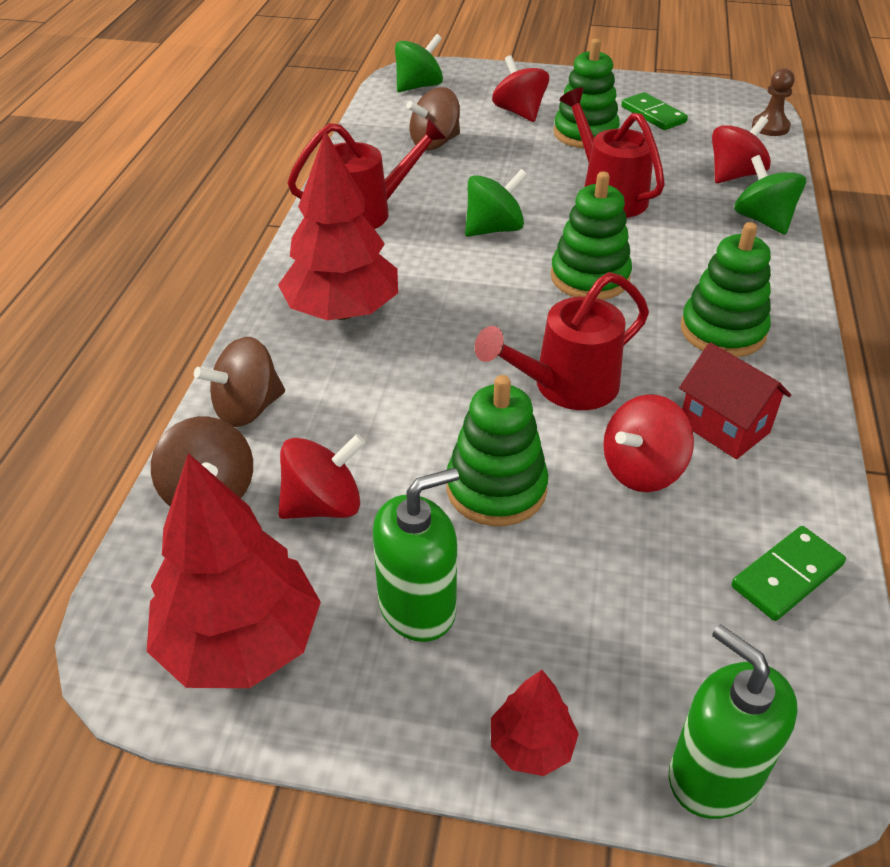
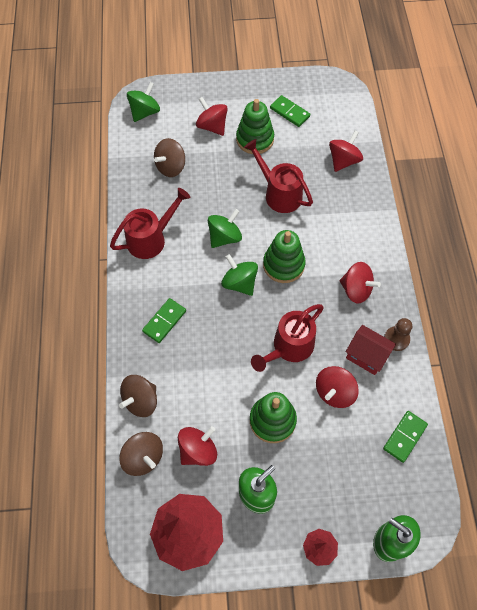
camera: 15 degrees left, 20 degrees up
red tree [278,131,398,320] -> green domino [142,298,186,343]
green stacking toy [681,222,771,357] -> red spinning top [339,262,381,304]
green spinning top [734,155,806,235] -> green spinning top moved to [221,254,258,296]
brown pawn [752,68,795,136] -> brown pawn moved to [384,318,412,351]

